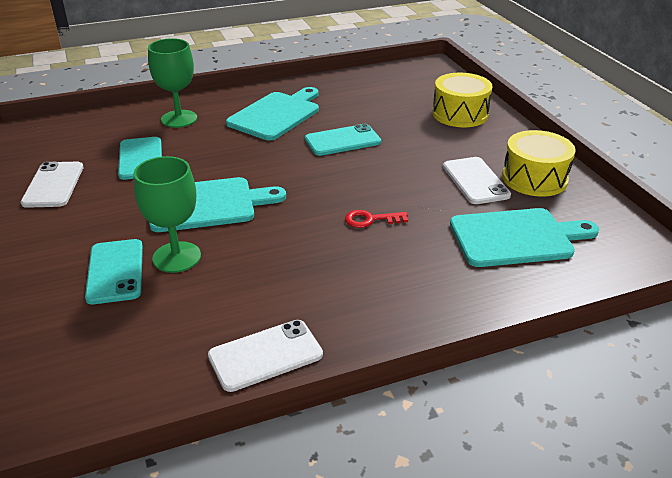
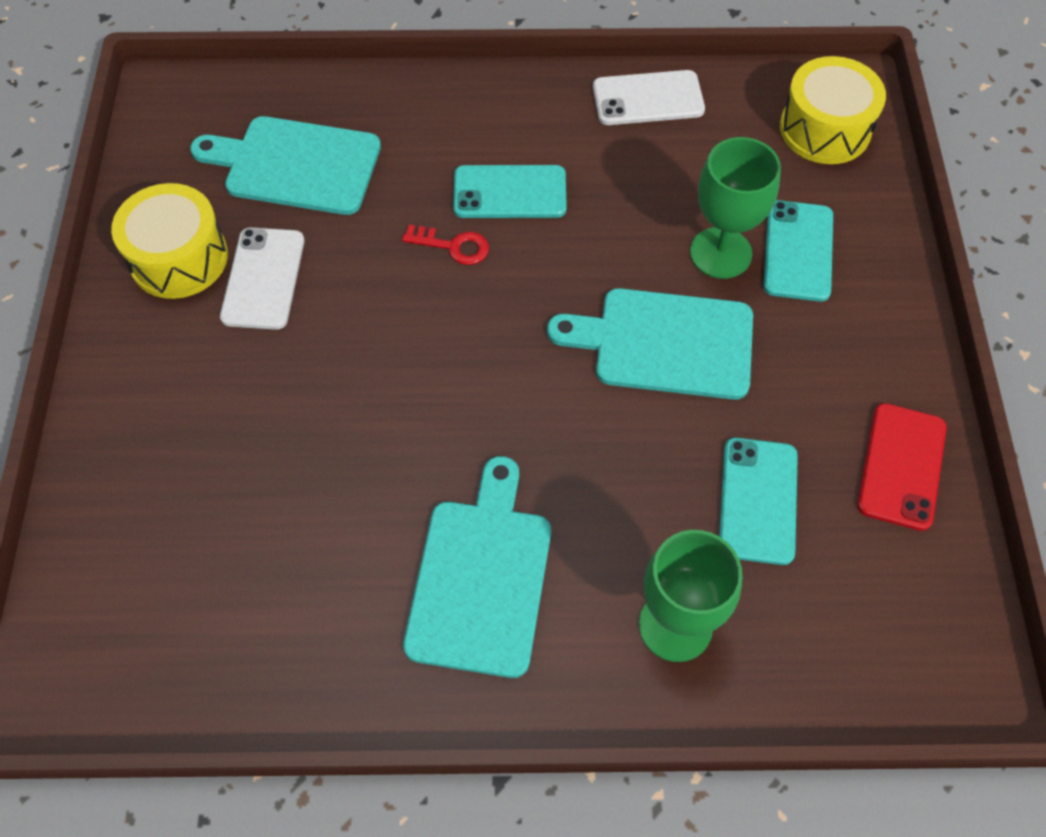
camera: 160 degrees left, 25 degrees up
white phone [21,162,83,208] -> red phone [857,403,947,531]
turquoise cutting board [226,87,319,140] -> turquoise cutting board turned 135 degrees clockwise [403,456,551,678]
turquoise phone [305,124,381,156] -> turquoise phone moved to [453,165,567,218]
yellow drum [432,73,492,127] -> yellow drum moved to [780,56,886,164]

